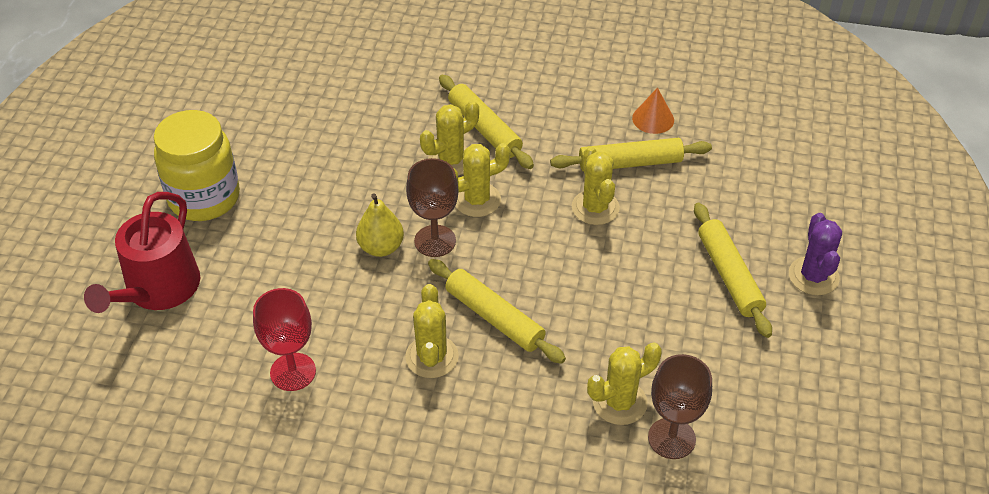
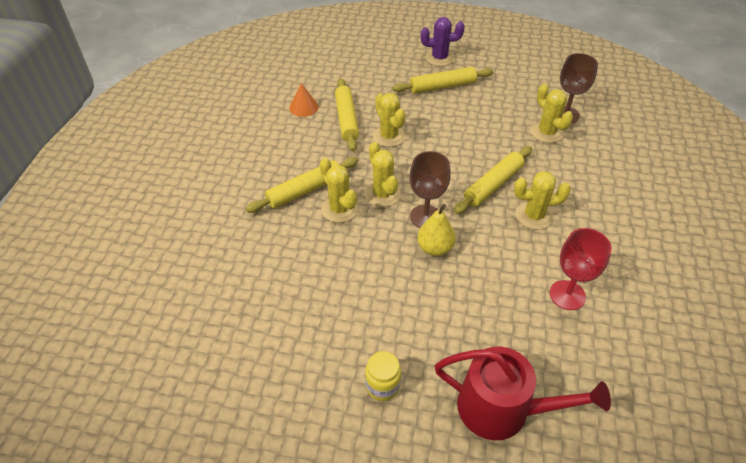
camera: 90 degrees left, 0 degrees up
yellow jar [154,110,240,221] -> yellow jar [365,351,401,401], size x0.49
yellow cactus [572,147,620,225] -> yellow cactus turned 75 degrees clockwise [373,93,406,147]

